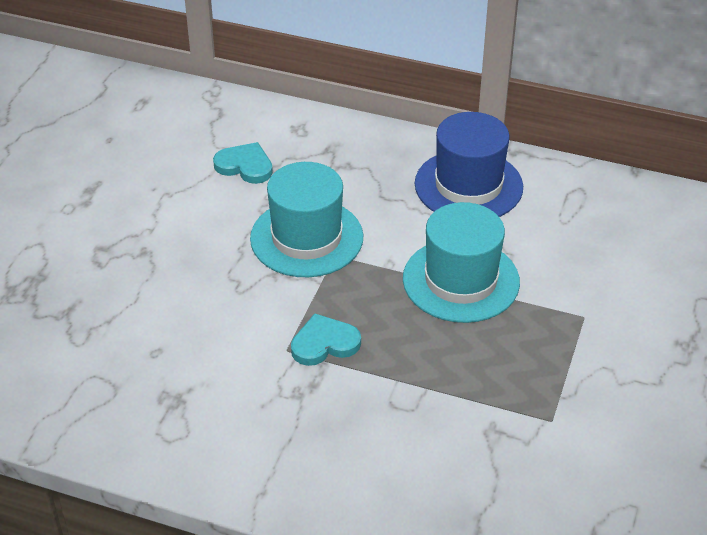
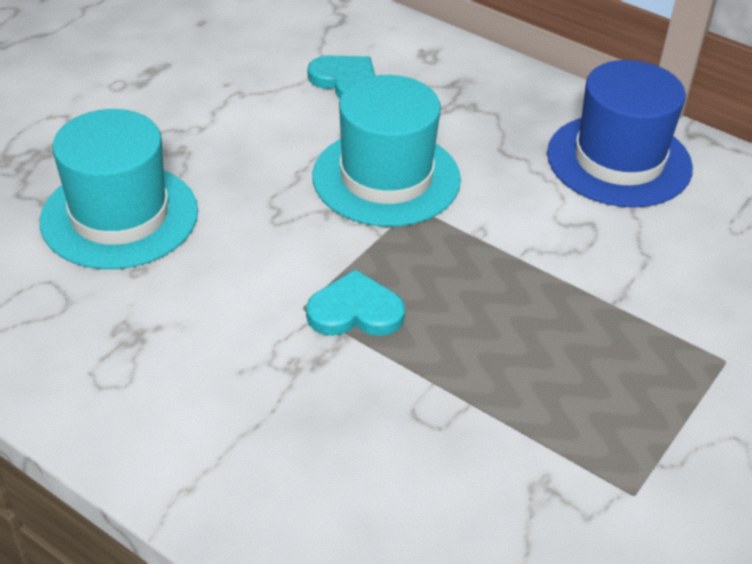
camera: 15 degrees right, 0 degrees up
turquoise hat [403,202,520,323] -> turquoise hat moved to [40,109,198,269]

